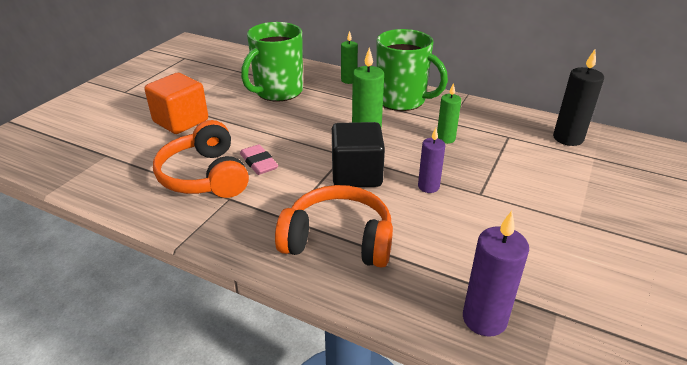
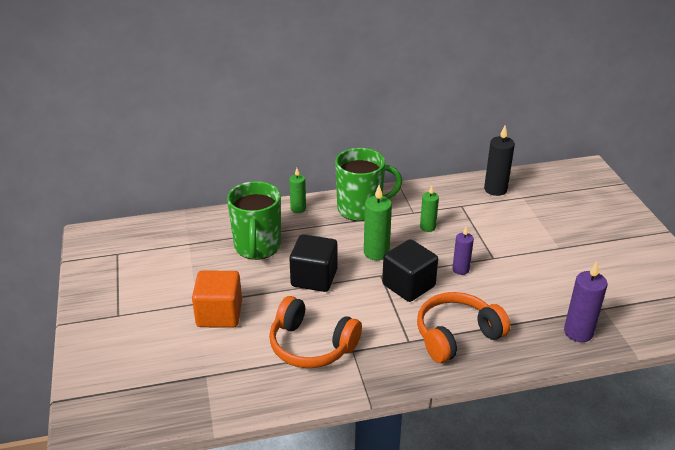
camera: 40 degrees left, 0 degrees up
pink eraser [240,144,278,175] -> none
none -> black cube [289,234,337,292]

